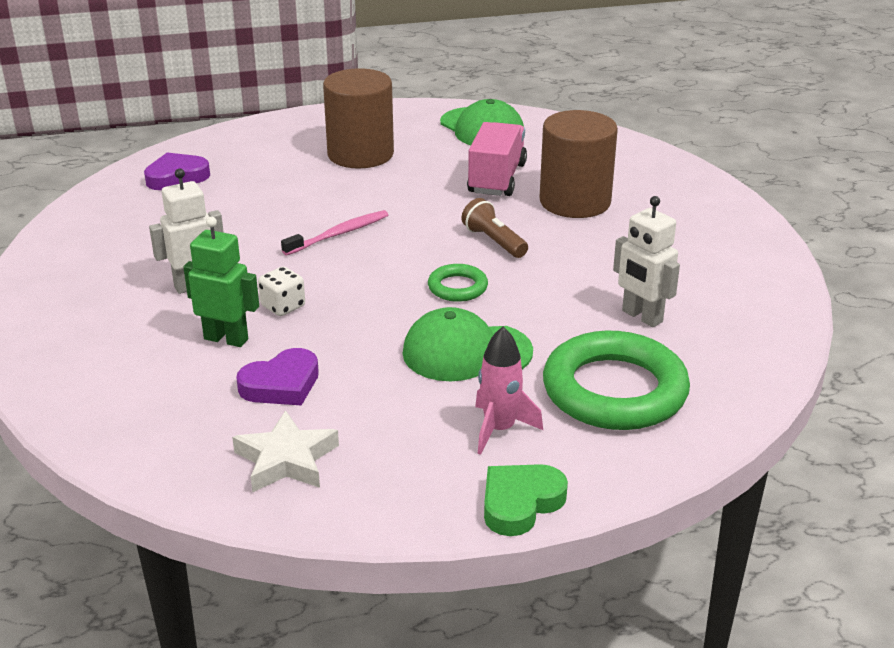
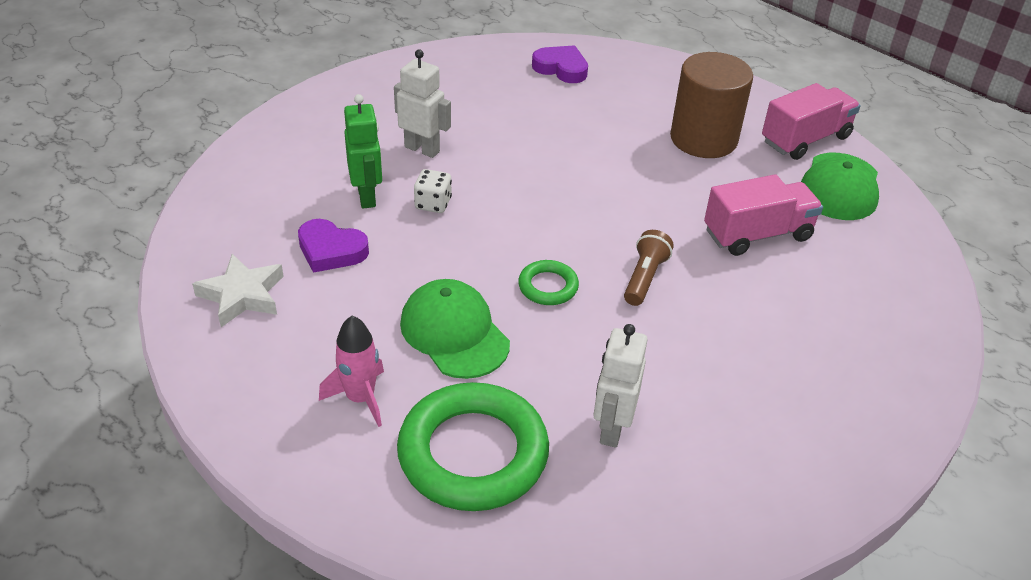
camera: 55 degrees right, 10 degrees up
pink toothbrush [281,210,388,255] -> none
green heart [484,464,568,536] -> none
brown cylinder [540,110,618,218] -> none
none -> pink truck [762,83,861,160]

